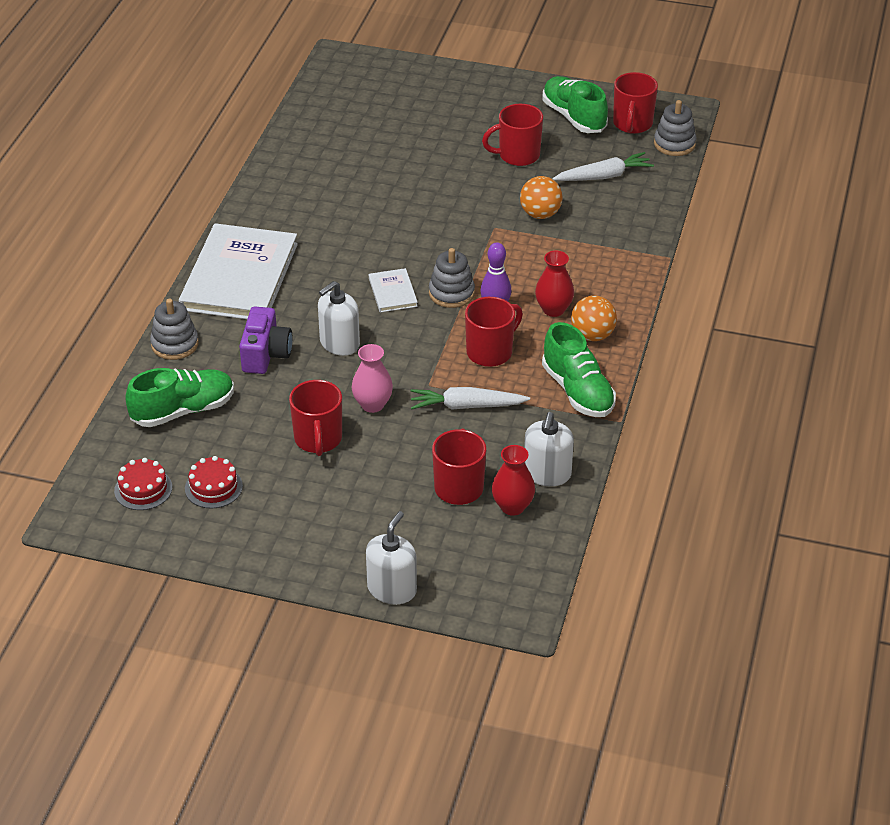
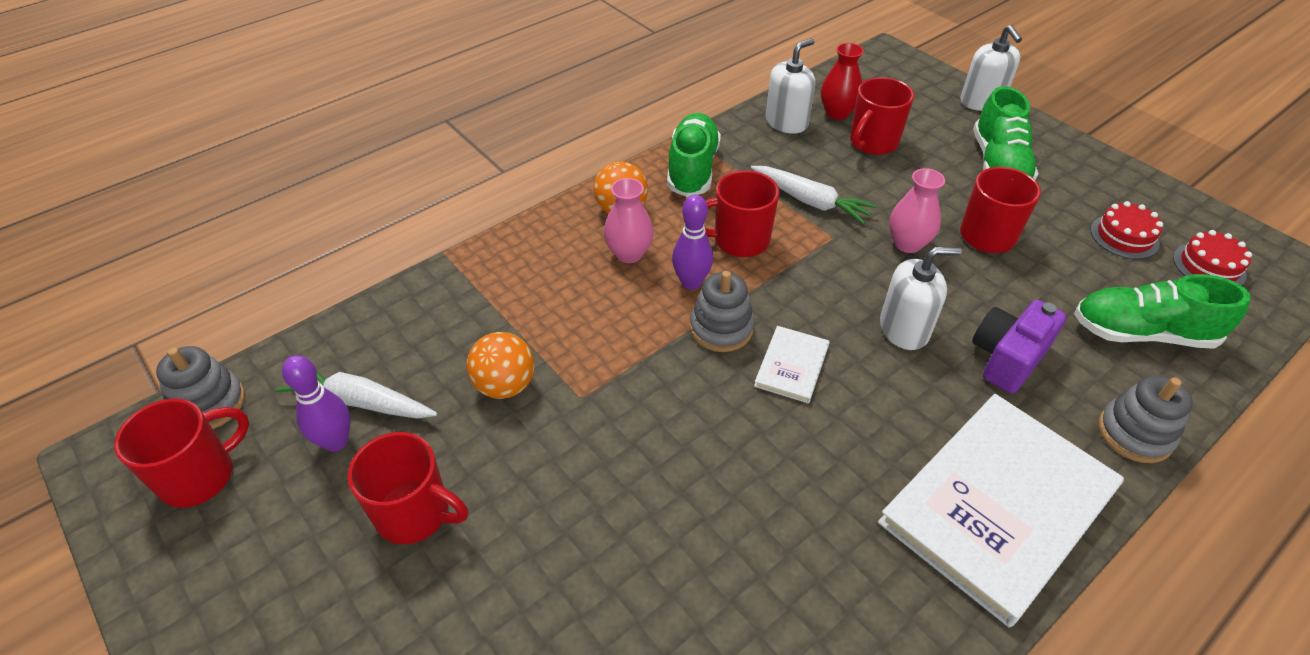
camera: 145 degrees left, 5 degrees up
white soap dispenser [366,511,417,604] -> white soap dispenser turned 75 degrees counterclockwise [960,25,1022,111]
red vase [535,251,574,317] -> pink vase [604,178,654,263]
green shoe [543,76,608,133] -> green shoe moved to [973,86,1039,180]
none -> purple bowling pin [282,355,350,452]

